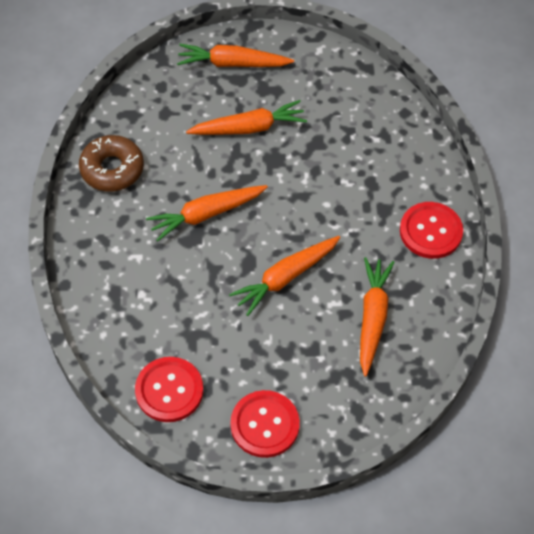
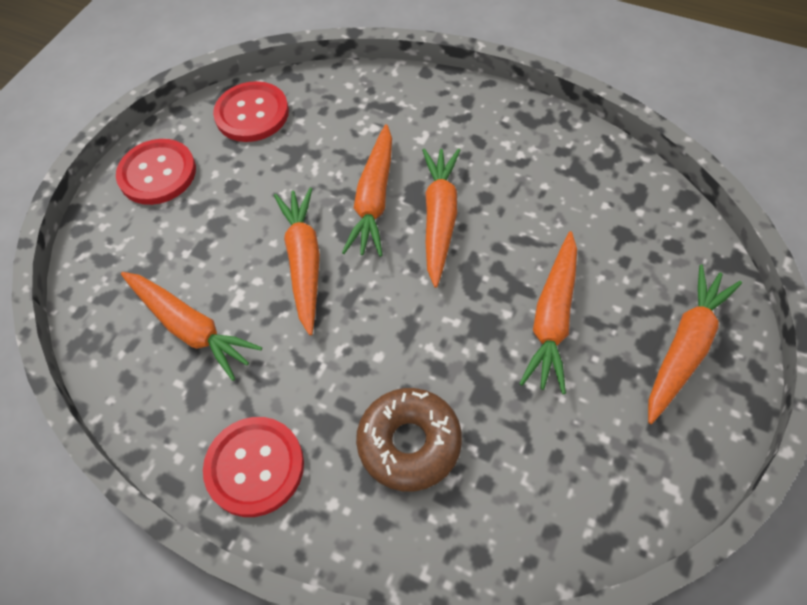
camera: 125 degrees right, 0 degrees up
brown donut [79,135,144,192] -> brown donut moved to [356,388,462,491]
none -> orange carrot [342,124,392,257]

